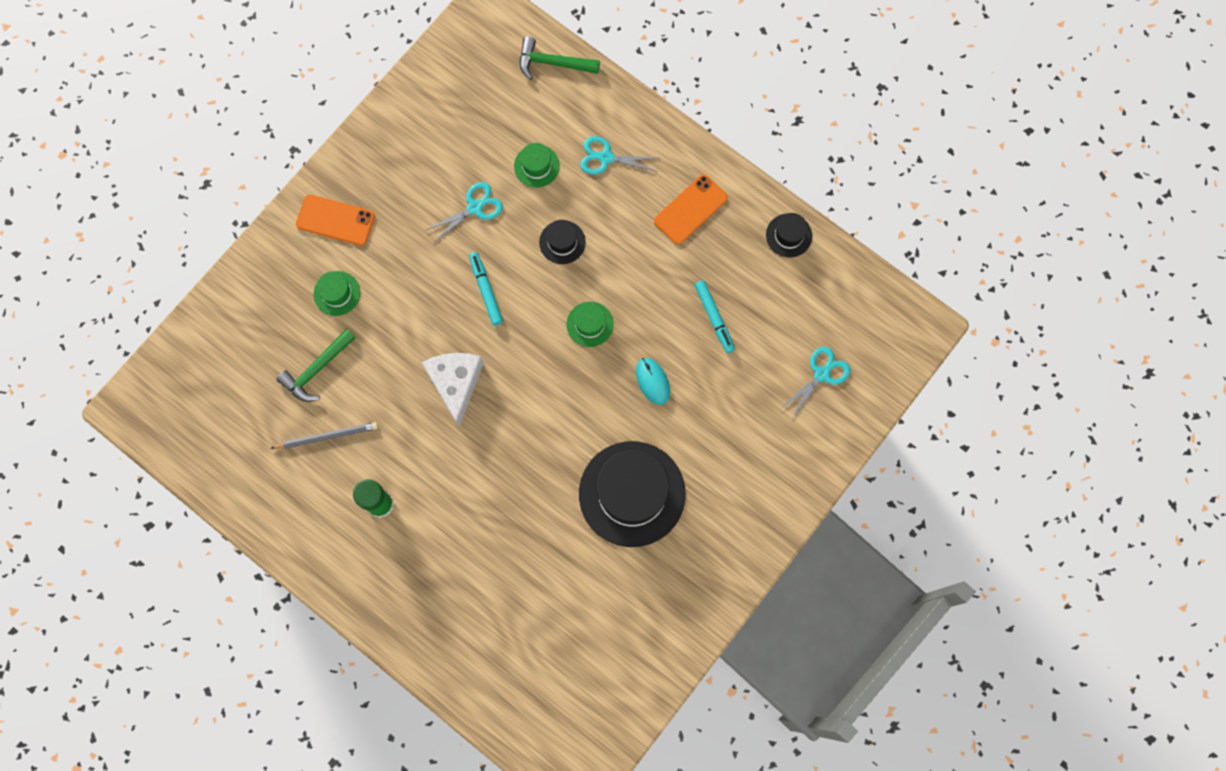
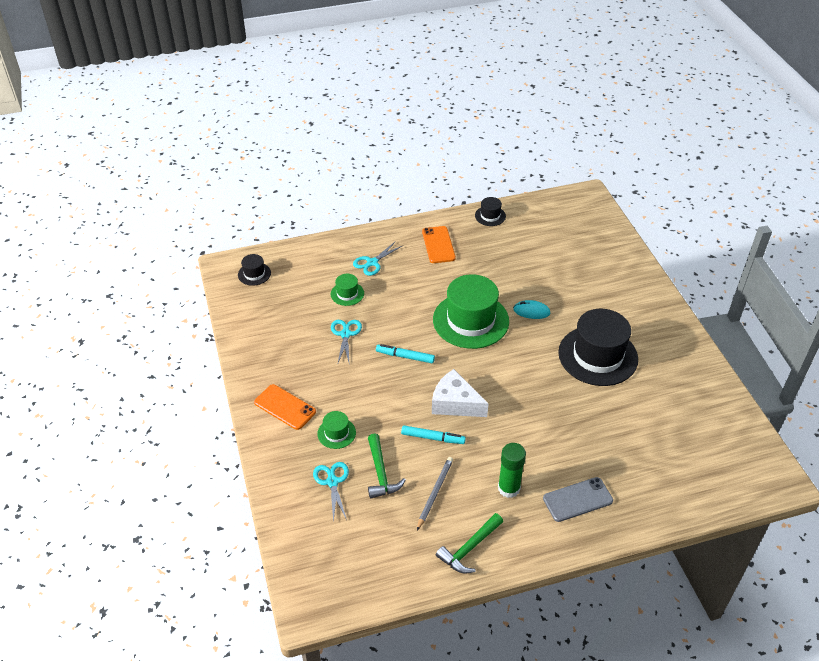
camera: 55 degrees left, 30 degrees down
orange phone [296,195,375,246] -> orange phone turned 75 degrees clockwise [254,384,316,430]
green hammer [520,37,600,80] -> green hammer moved to [436,513,503,574]
black hat [539,220,586,264] -> black hat moved to [238,254,271,286]
green hat [567,302,613,347] -> green hat [433,274,509,349], size x2.20
turquoise marker [694,280,735,353] -> turquoise marker moved to [401,425,466,444]
turquoise scissors [780,347,850,418] -> turquoise scissors moved to [313,462,349,523]
none -> grey phone [543,477,613,522]

